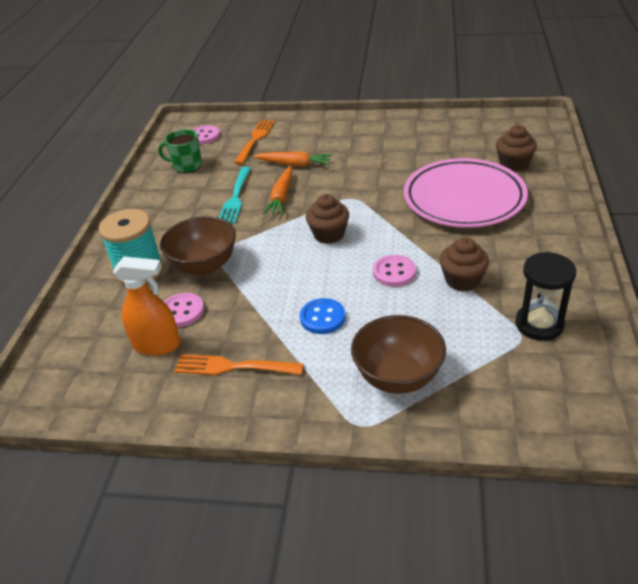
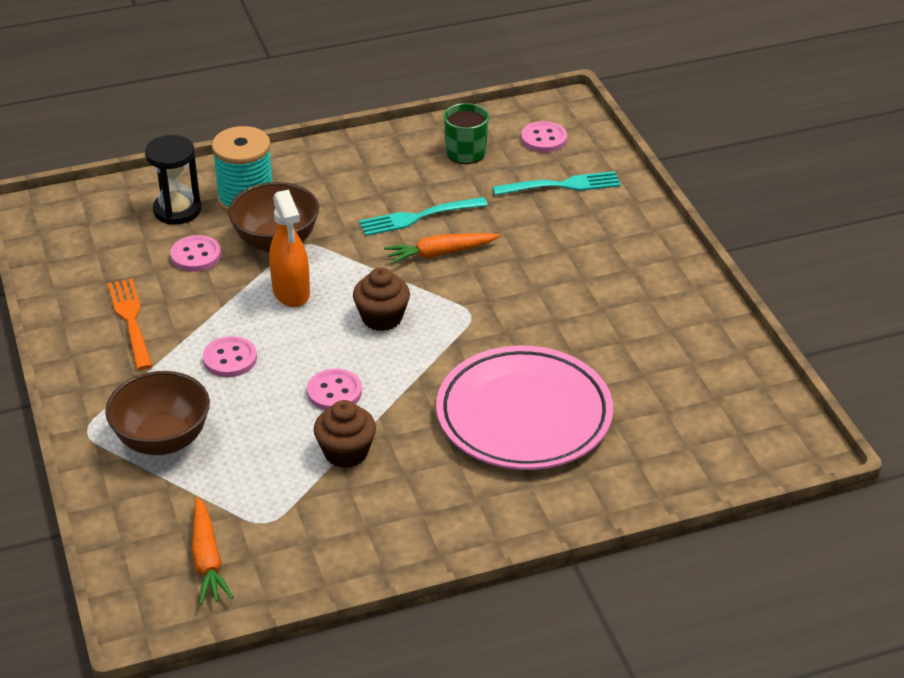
camera: 60 degrees right, 0 degrees up
orange spray bottle [113,257,180,356] -> orange spray bottle moved to [269,190,310,307]
orange fork [234,120,275,164] -> turquoise fork [493,171,621,196]
orange carrot [253,152,333,167] -> orange carrot moved to [192,496,234,605]
blue button [300,298,345,334] -> pink button [203,336,257,377]
brown cupcake [496,125,537,171] -> none
black hourglass [515,252,576,341] -> black hourglass moved to [145,135,201,225]

